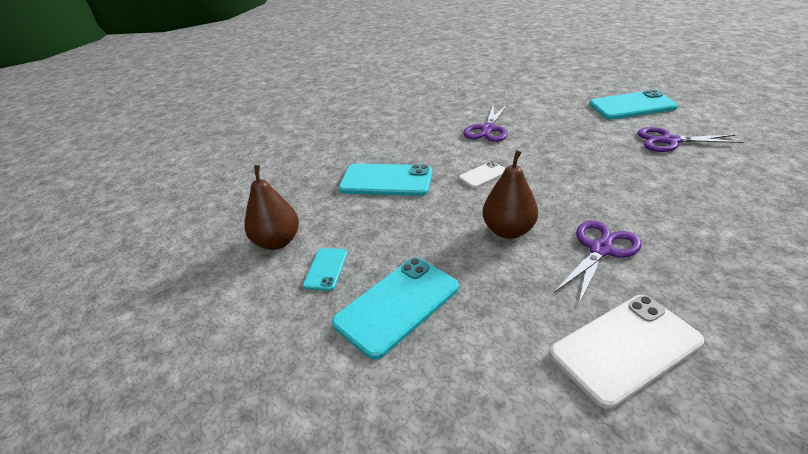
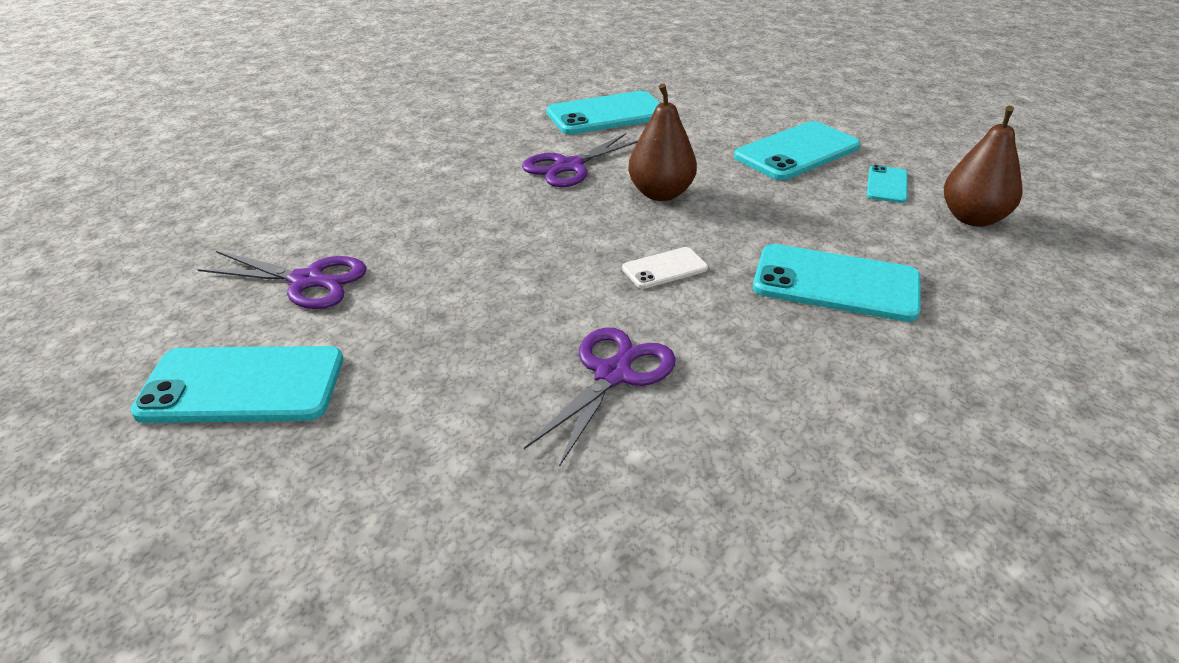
camera: 175 degrees left, 0 degrees up
white phone [550,295,704,409] -> turquoise phone [546,91,660,134]

